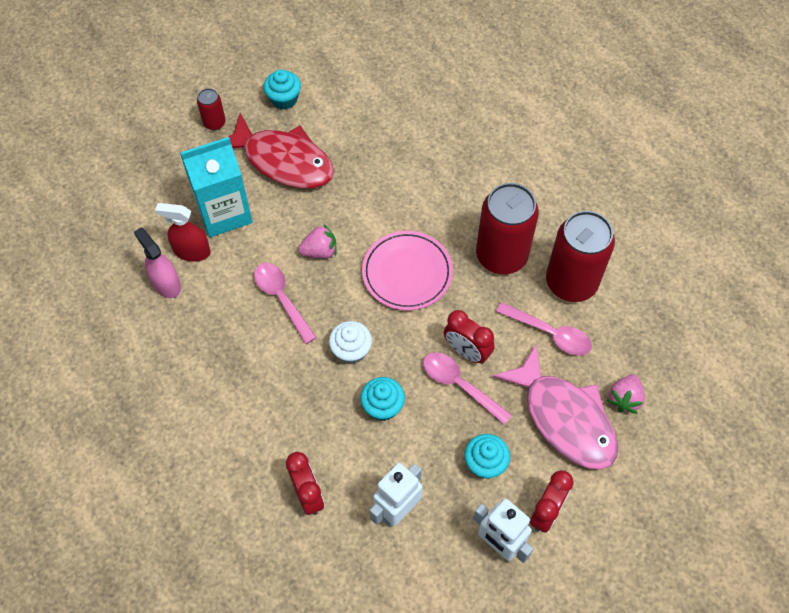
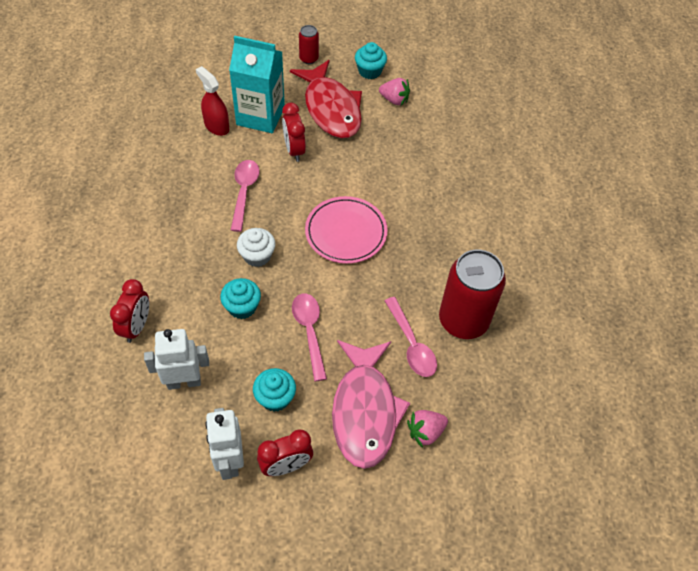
camera: 35 degrees right, 5 degrees down
pink spray bottle [134,228,181,298] -> none
pink strawberry [298,224,337,258] -> pink strawberry moved to [379,78,410,105]
red clock [444,310,495,364] -> red clock moved to [282,103,306,162]
red can [476,183,539,274] -> none

